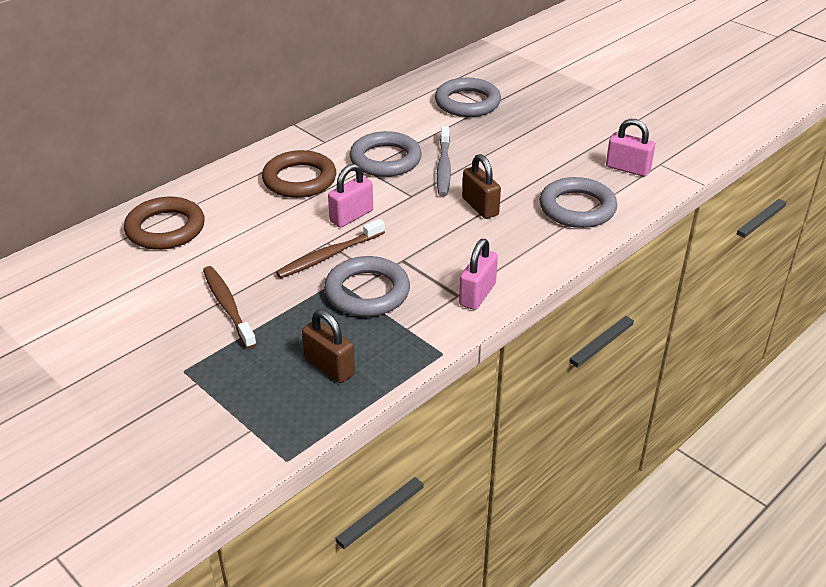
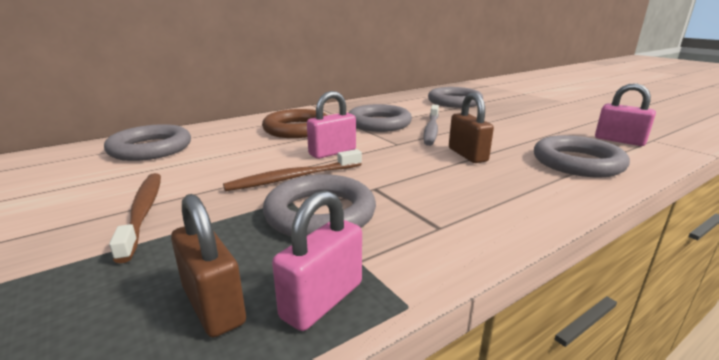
camera: 10 degrees right, 15 degrees down
brown ring [124,197,205,250] -> grey ring [104,124,191,161]
pink padlock [459,239,498,310] -> pink padlock moved to [272,190,362,331]

